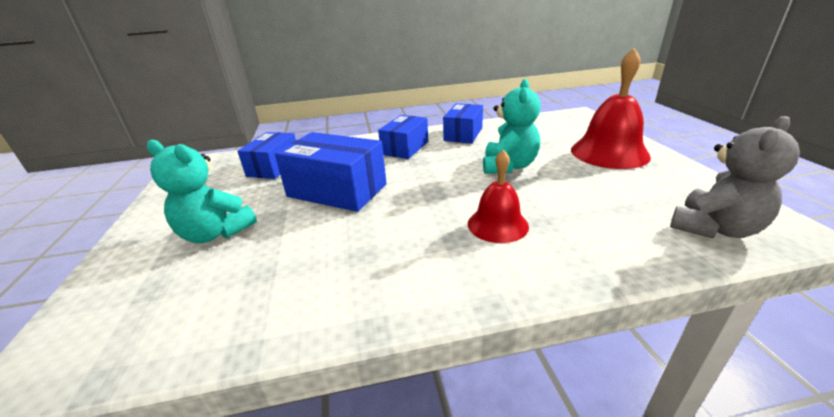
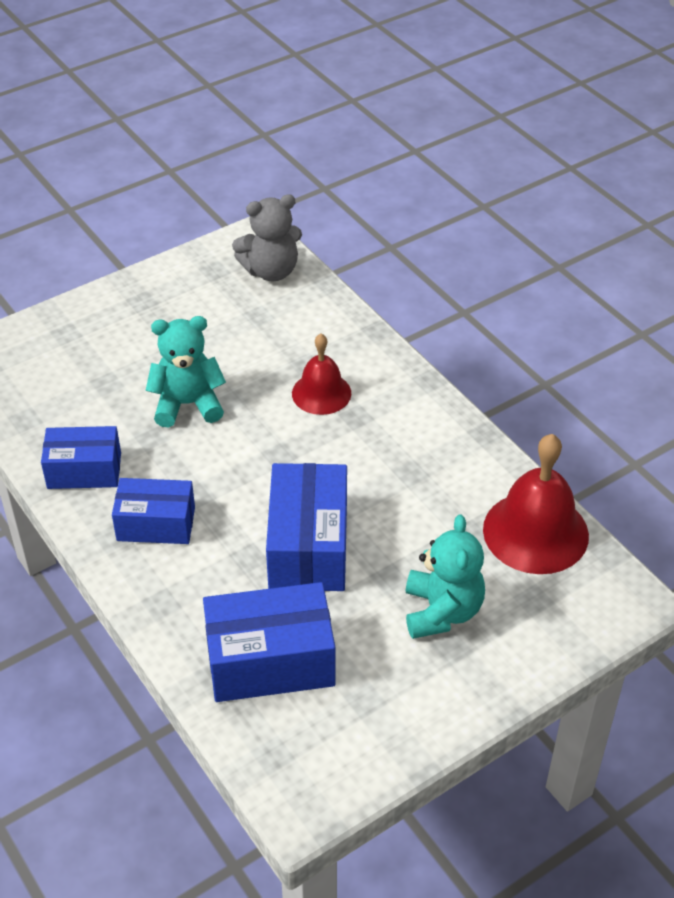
camera: 115 degrees left, 15 degrees up
blue box [237,132,296,179] -> blue box [203,582,335,702], size x1.51
red bell [571,48,651,169] -> red bell moved to [483,434,589,574]
grey teddy bear [670,116,800,238] -> grey teddy bear turned 135 degrees clockwise [232,194,302,281]

